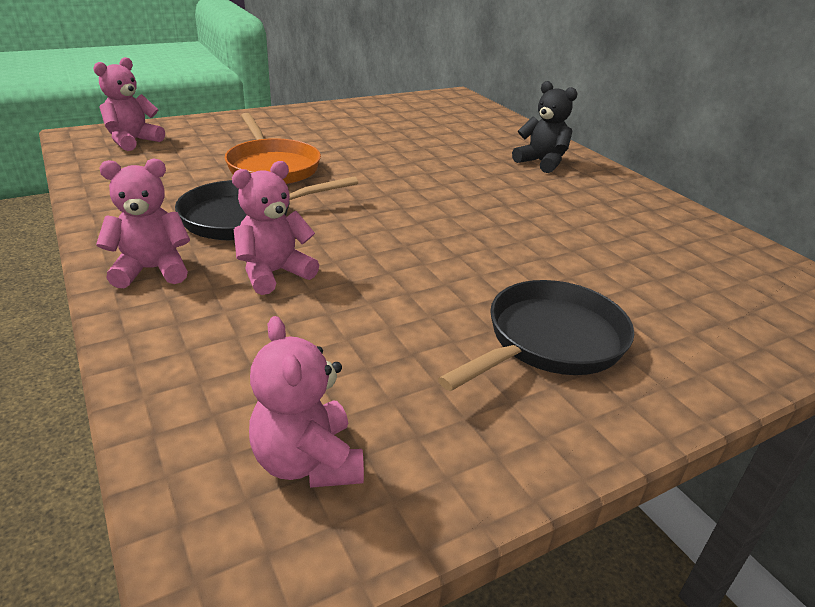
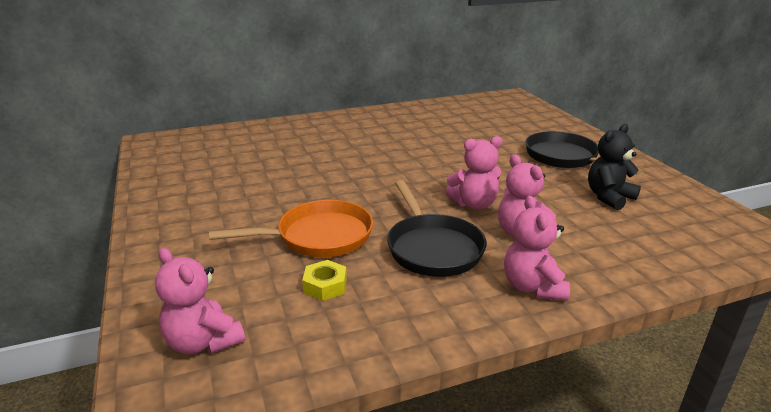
camera: 80 degrees left, 5 degrees down
pink teddy bear [249,316,364,488] -> pink teddy bear moved to [445,136,503,210]
black teddy bear [512,81,578,173] -> black teddy bear moved to [588,124,641,210]
none -> yellow nut [302,260,347,301]

